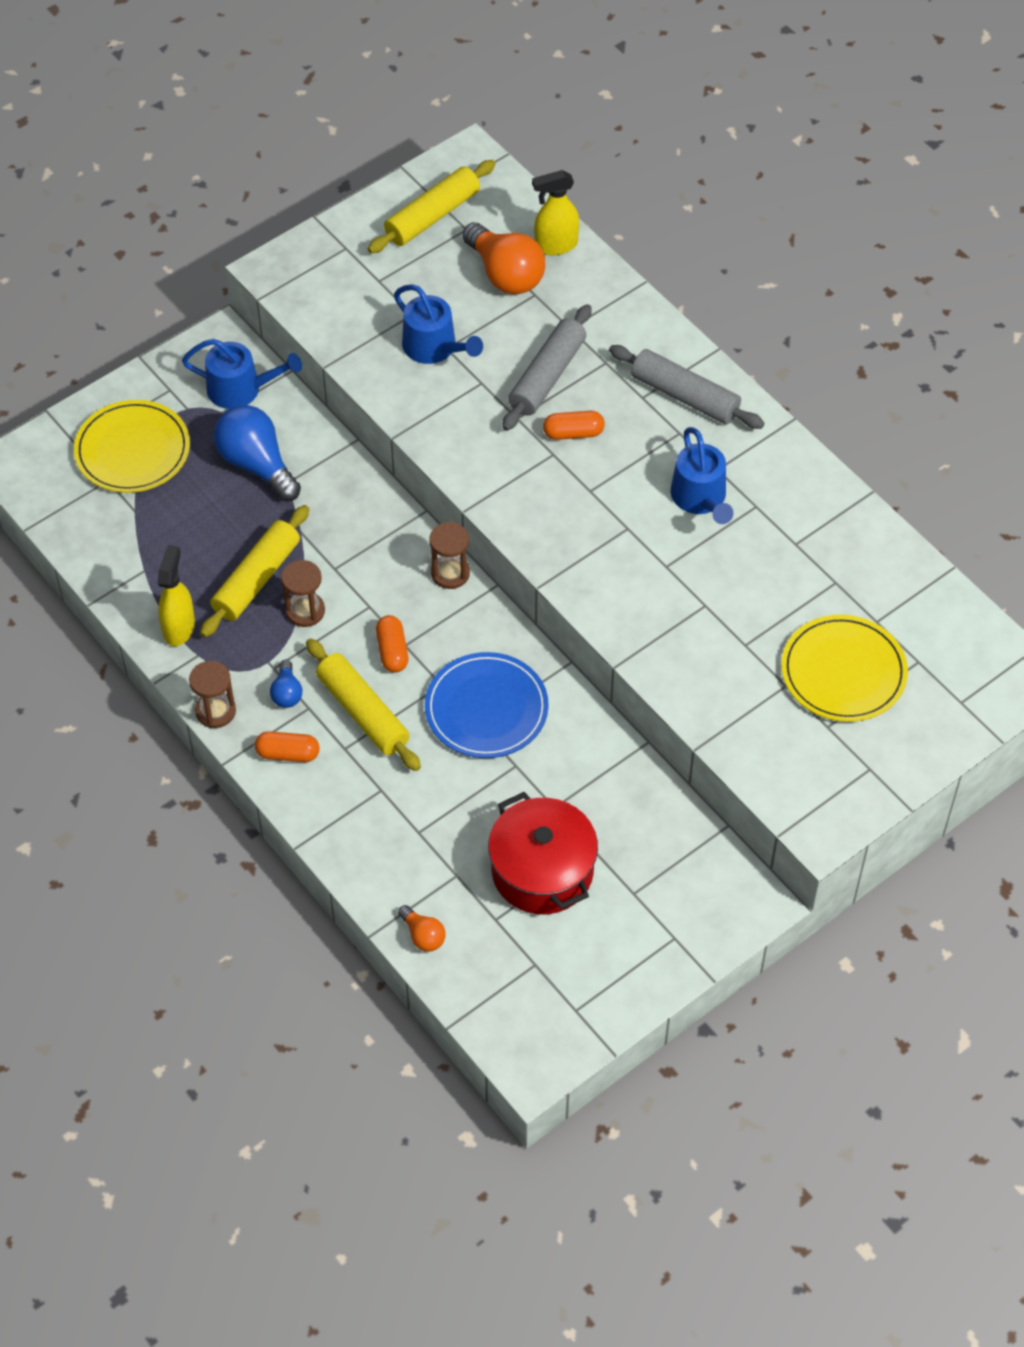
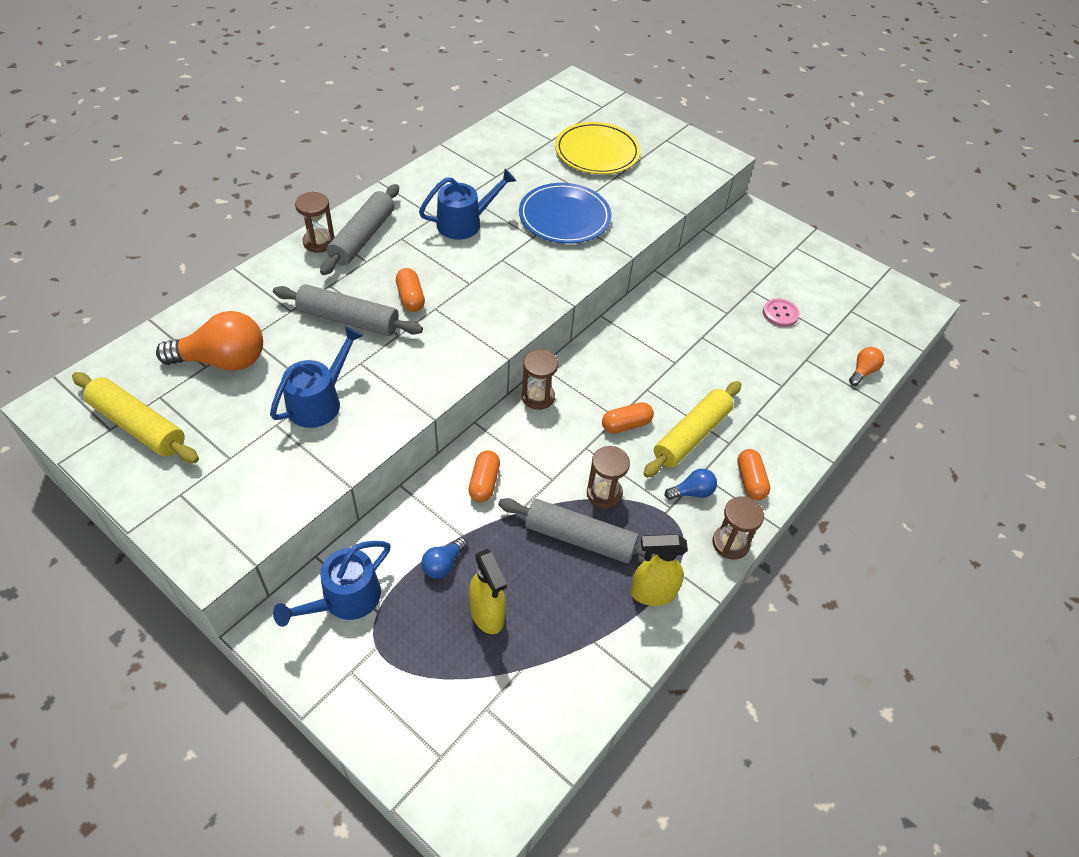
camera: 105 degrees left, 5 degrees down
yellow plate [74,400,190,493] -> none
blue watering can [182,339,302,409] -> blue watering can turned 135 degrees counterclockwise [273,541,391,627]
yellow rolling pin [200,505,309,637] -> grey rolling pin [498,498,656,563]
blue light bulb [214,405,301,501] -> blue light bulb [421,537,467,579], size x0.50
blue plate [425,652,549,758] -> blue plate moved to [519,183,611,244]
orange light bulb [462,222,545,294] -> orange light bulb turned 45 degrees clockwise [156,311,263,371]
red pot [488,792,598,914] -> pink button [763,298,799,327]
yellow spray bottle [532,170,579,255] -> yellow spray bottle moved to [469,549,507,634]
none -> brown hourglass [295,192,335,253]
none -> orange capsule [468,450,500,502]

